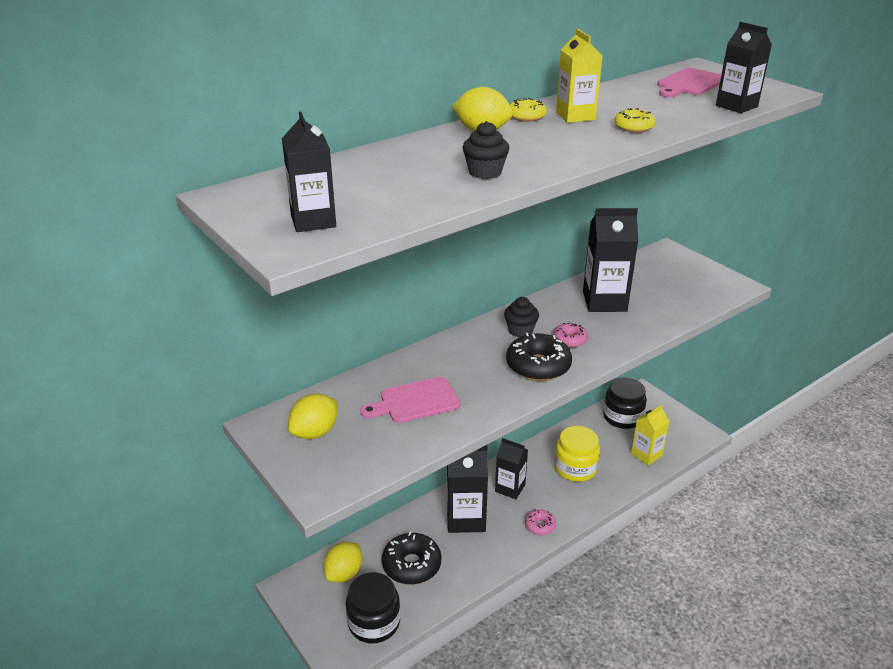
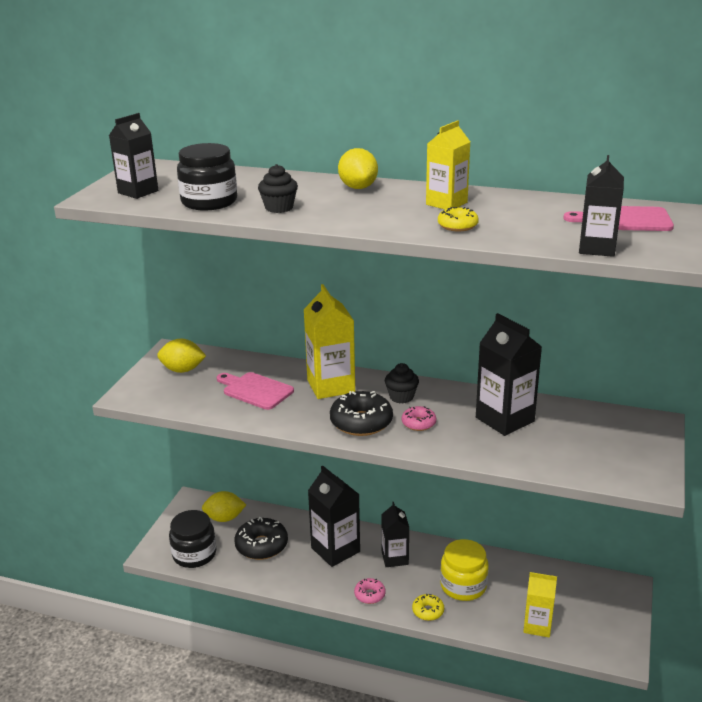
camera: 55 degrees right, 5 degrees down
yellow donut [510,98,547,122] -> yellow donut moved to [412,594,444,621]
black jar [603,377,647,429] -> black jar moved to [177,143,237,211]
none -> yellow carton [303,284,355,399]

